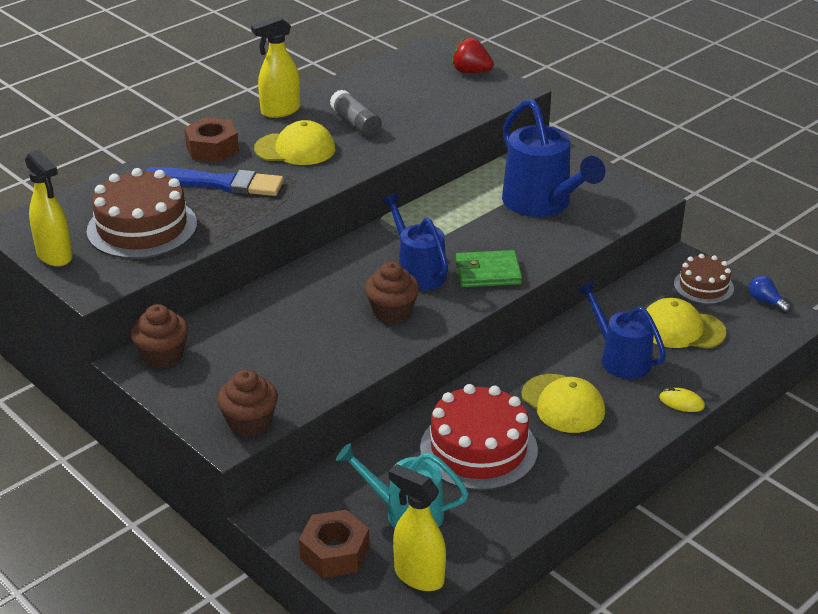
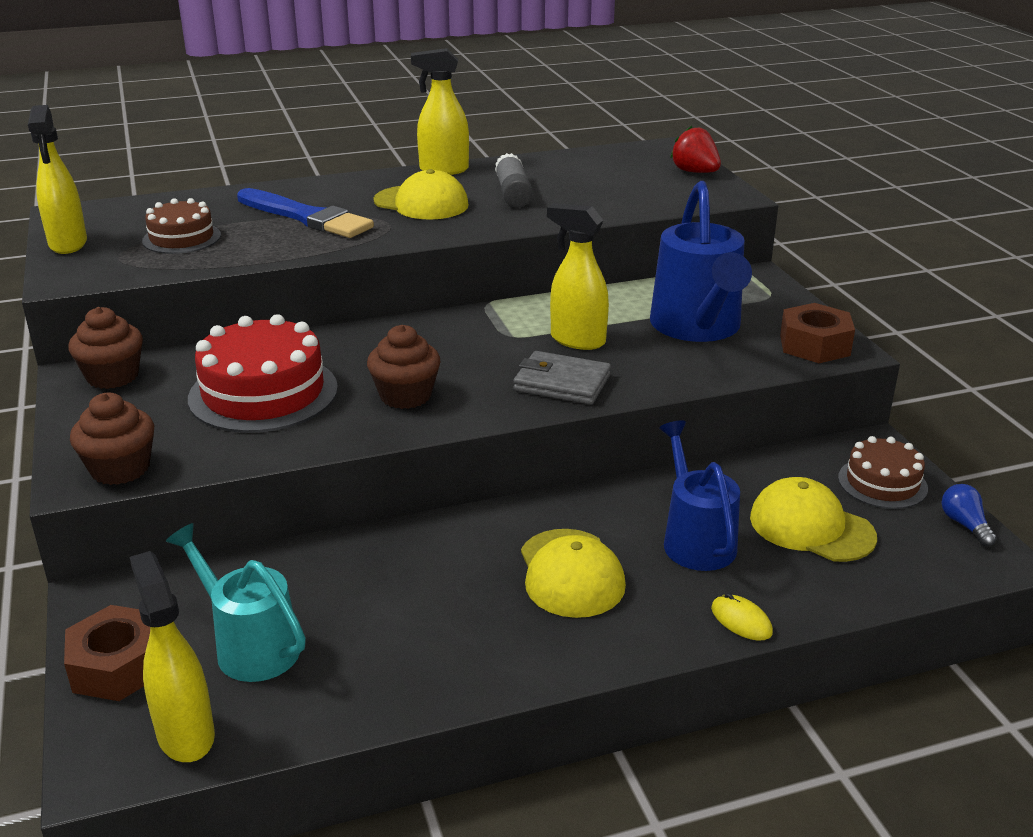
camera: 25 degrees right, 5 degrees down
brown cake [87,168,197,259] -> brown cake [142,198,221,254], size x0.59
brown nut [184,117,239,162] -> brown nut moved to [780,303,855,363]
blue watering can [381,193,448,290] -> none
red cake [420,384,538,491] -> red cake moved to [188,314,338,433]
green wallet [456,250,522,287] -> grey wallet [514,351,611,405]
none -> yellow spray bottle [547,203,609,350]

